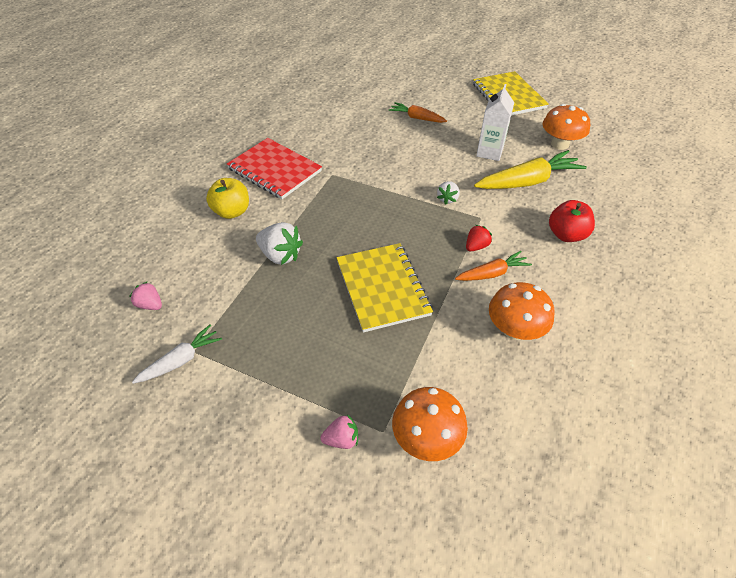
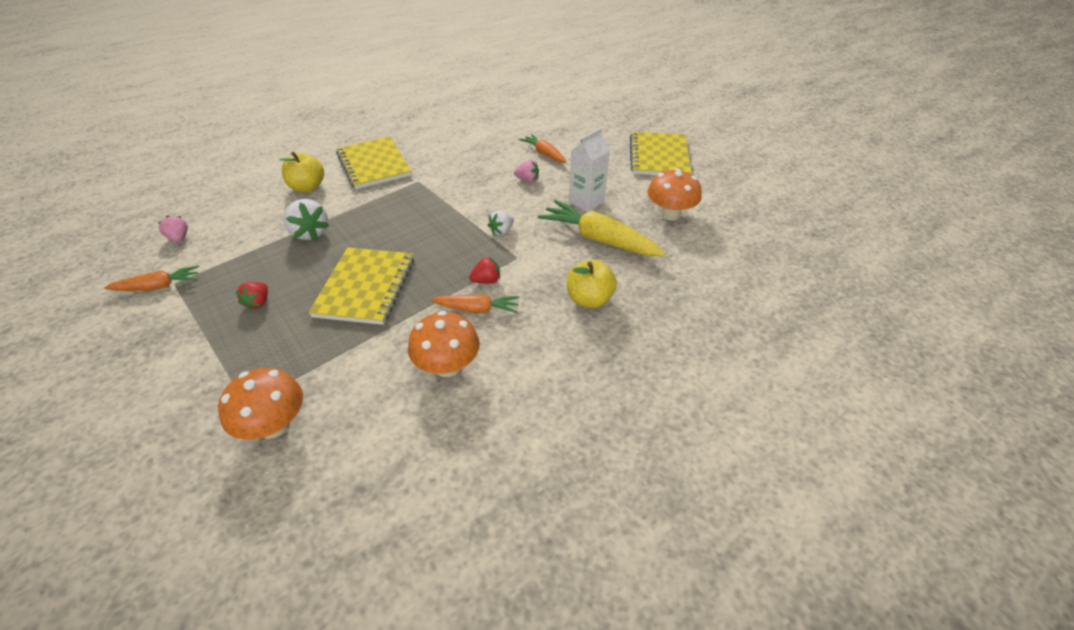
camera: 25 degrees right, 5 degrees down
white carrot [132,324,222,384] -> orange carrot [104,265,199,291]
red notebook [227,138,322,199] -> yellow notebook [336,136,412,189]
pink strawberry [321,414,358,449] -> pink strawberry moved to [514,160,539,182]
yellow carrot [474,150,587,189] -> yellow carrot turned 150 degrees counterclockwise [538,200,666,256]
red apple [549,200,595,242] -> yellow apple [567,260,617,308]
none -> red strawberry [236,282,268,310]

